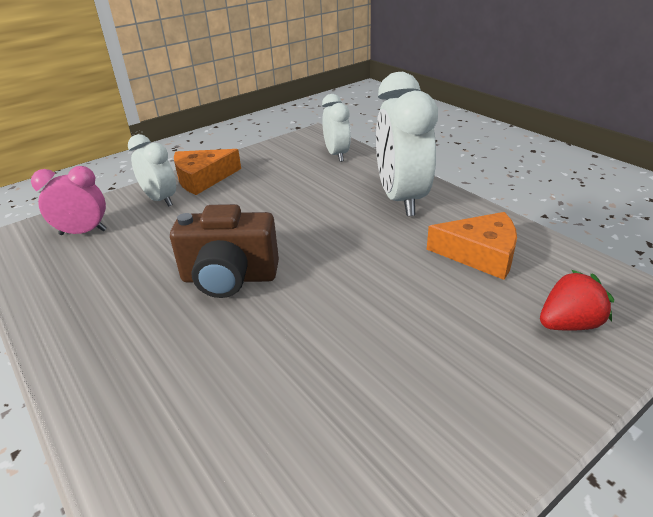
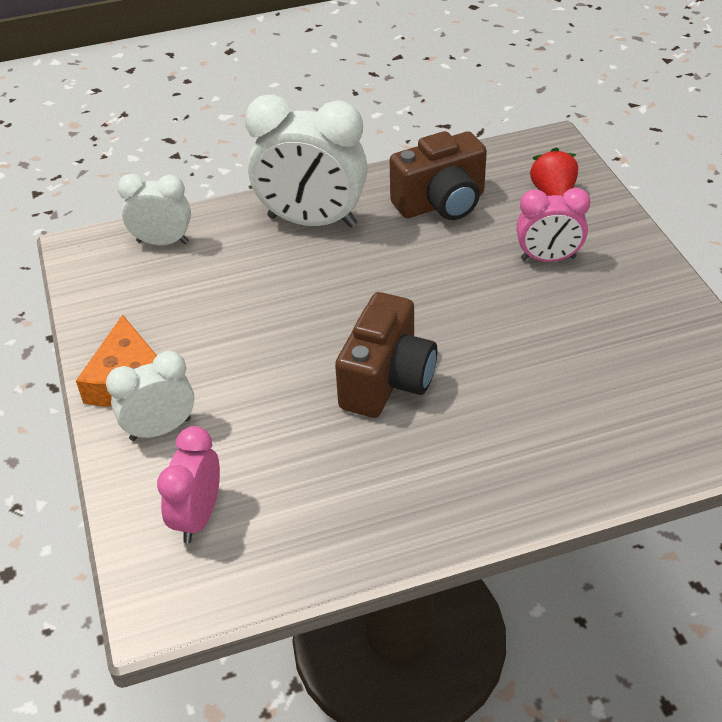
camera: 70 degrees left, 10 degrees up
orange cheese [427,212,517,280] -> brown camera [390,131,487,220]
none -> pink clock [516,188,590,262]

